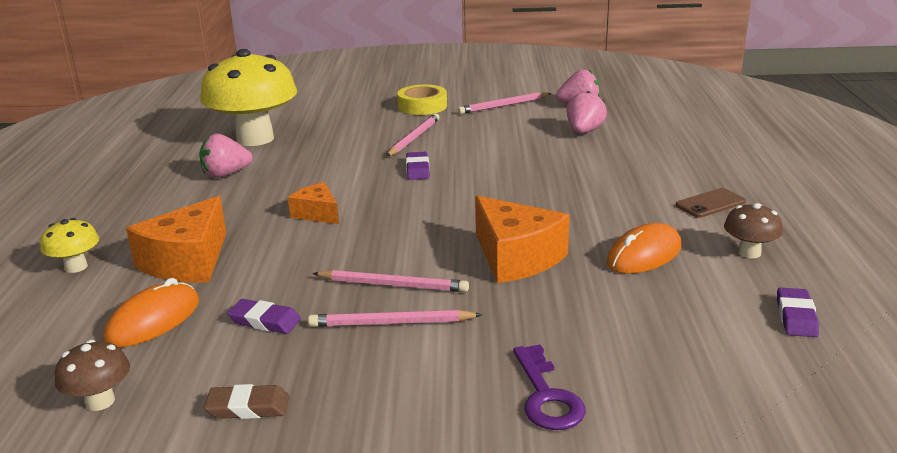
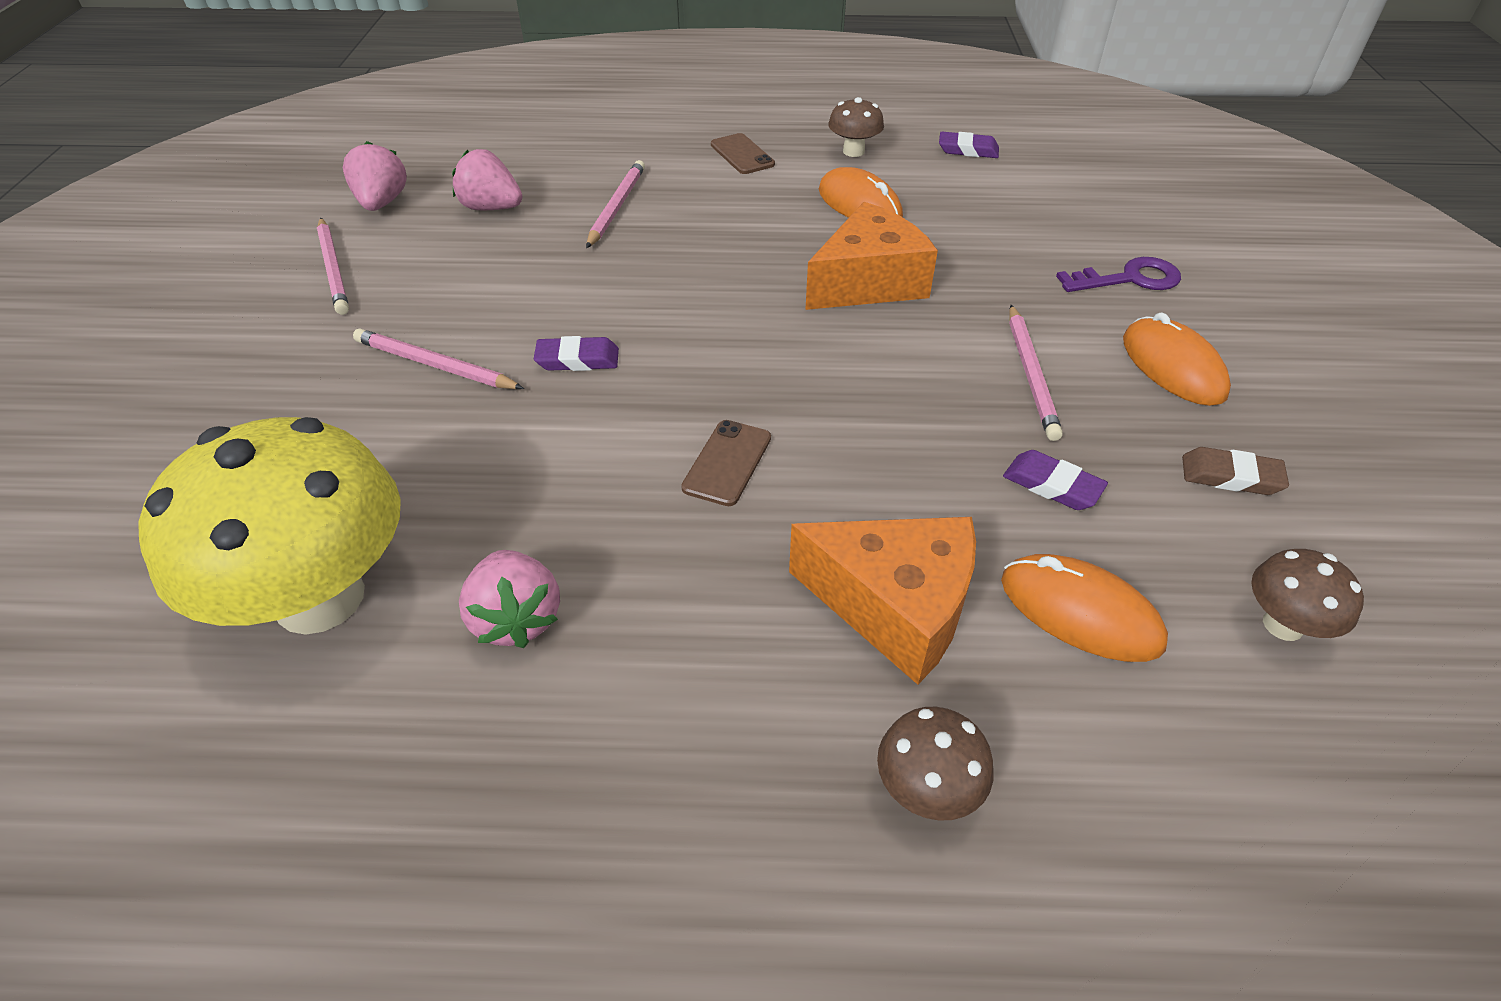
camera: 90 degrees left, 20 degrees up
yellow mushroom [40,218,99,273] -> brown mushroom [877,707,993,821]
brown eraser [204,384,290,419] -> brown eraser turned 75 degrees counterclockwise [1182,447,1289,495]
purple eraser [227,299,301,334] -> purple eraser turned 75 degrees counterclockwise [1003,450,1108,510]
orange cheese [288,182,339,224] -> brown phone [681,420,771,506]
pink pencil [312,270,469,292] -> pink pencil moved to [586,160,645,248]
yellow tape [397,84,447,115] -> none
none -> orange mouse [1123,313,1231,406]

